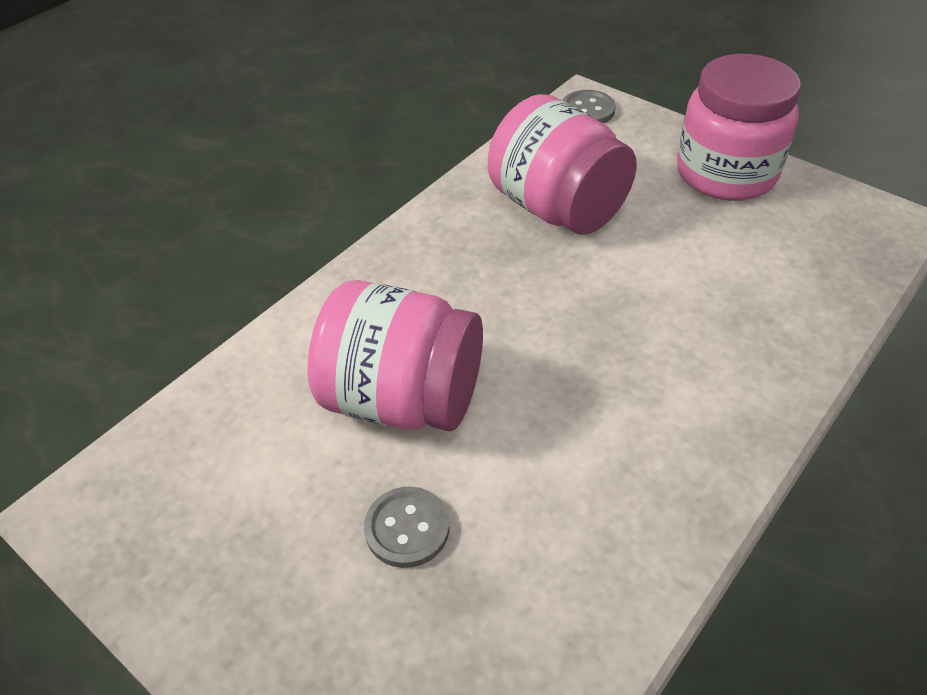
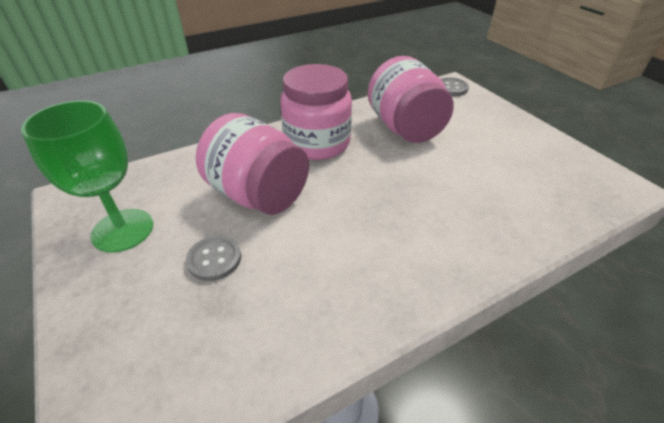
camera: 20 degrees right, 5 degrees down
pink jar [677,54,801,201] -> pink jar moved to [280,64,352,160]
none -> green goblet [21,100,153,253]

